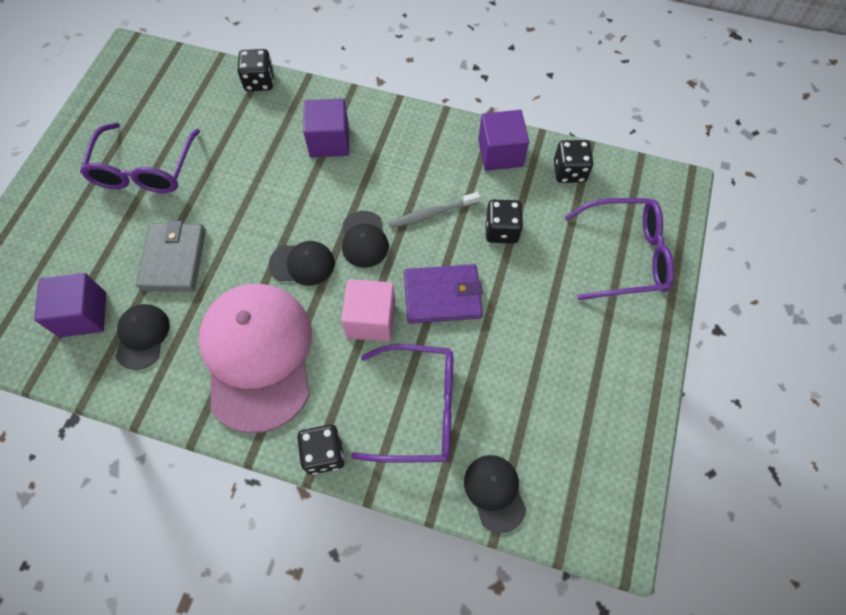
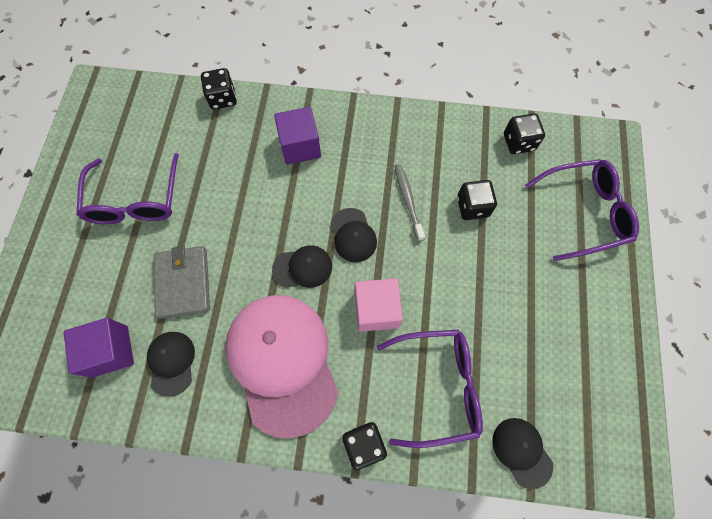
camera: 10 degrees left, 5 degrees up
grey toothbrush [388,192,480,228] -> grey toothbrush turned 105 degrees clockwise [395,164,425,241]
purple wallet [404,264,483,324] -> none
purple cube [478,110,529,171] -> none

